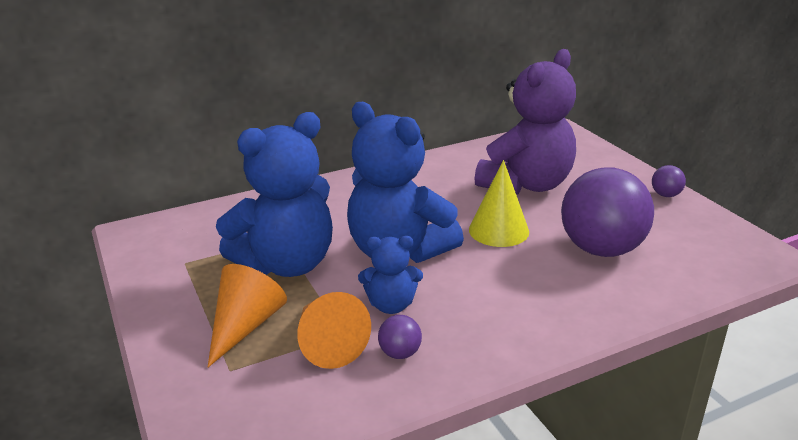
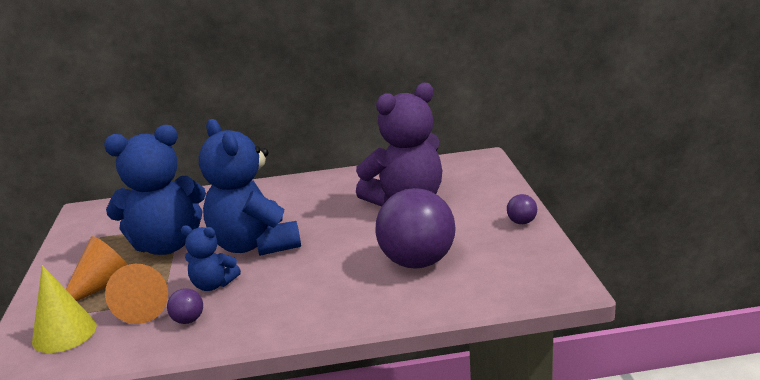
camera: 20 degrees right, 5 degrees down
yellow cone [469,160,529,247] -> yellow cone moved to [32,265,96,353]

